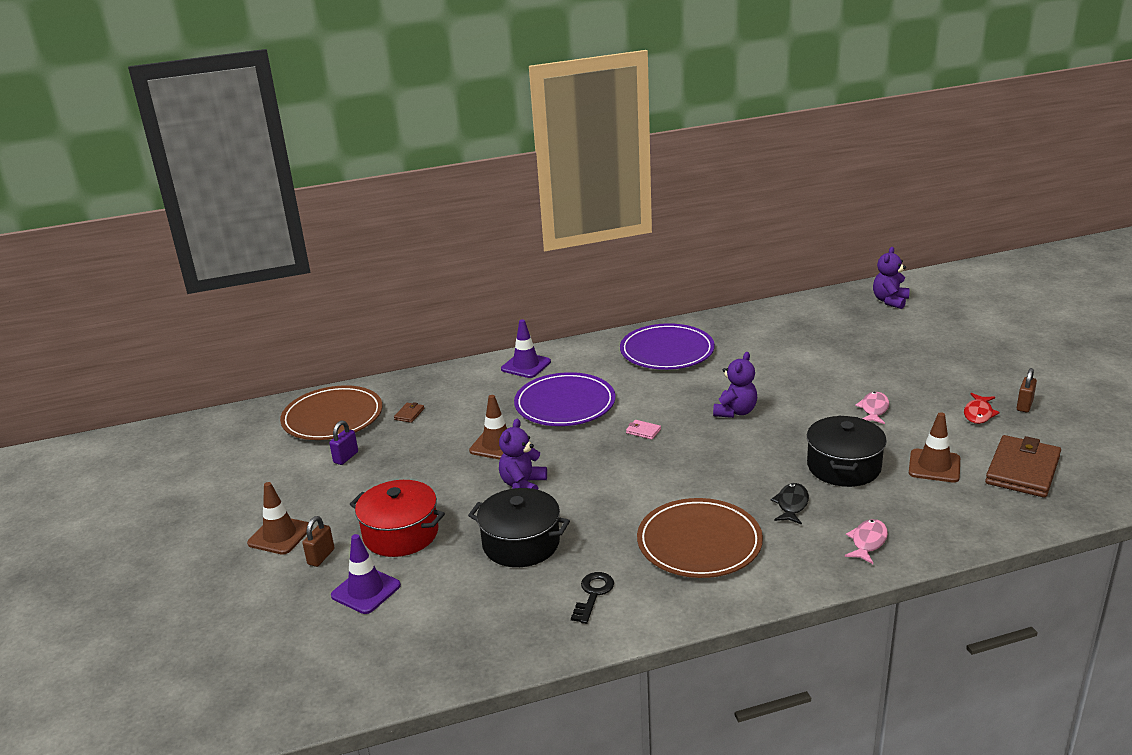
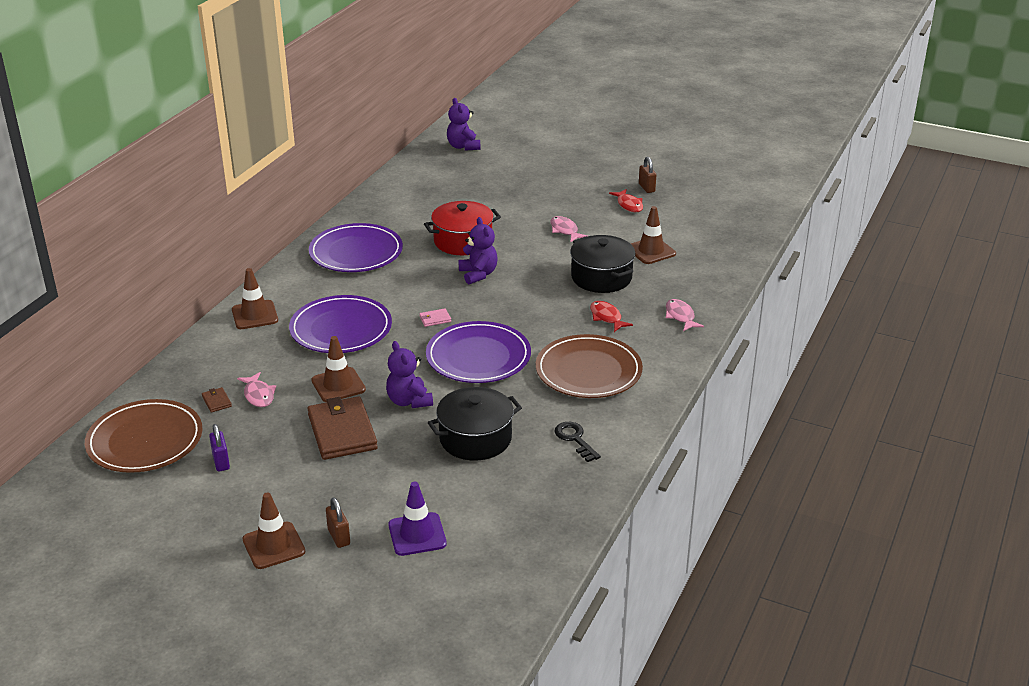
camera: 50 degrees left, 5 degrees up
red pot [350,480,445,557] -> red pot moved to [424,201,501,255]
purple traffic cone [501,319,551,378] -> brown traffic cone [232,268,278,329]
black fish [771,483,809,525] -> red fish [590,301,633,332]
brown wallet [985,435,1061,498] -> brown wallet moved to [307,396,378,460]
none -> pink fish [237,372,276,407]
none -> purple plate [426,321,531,383]

